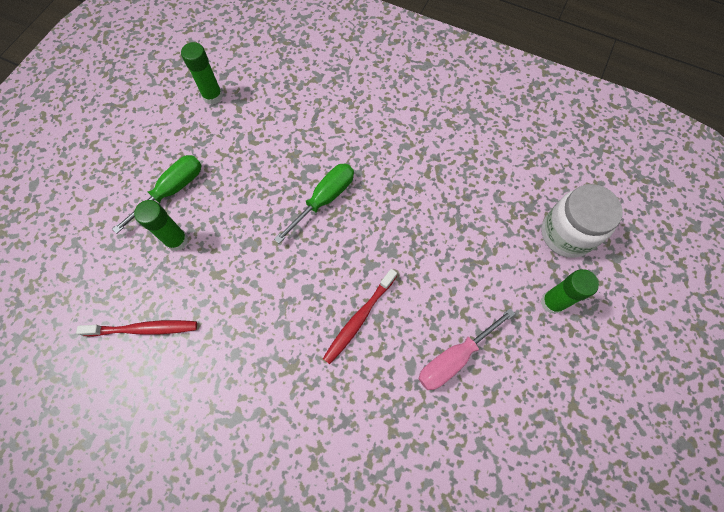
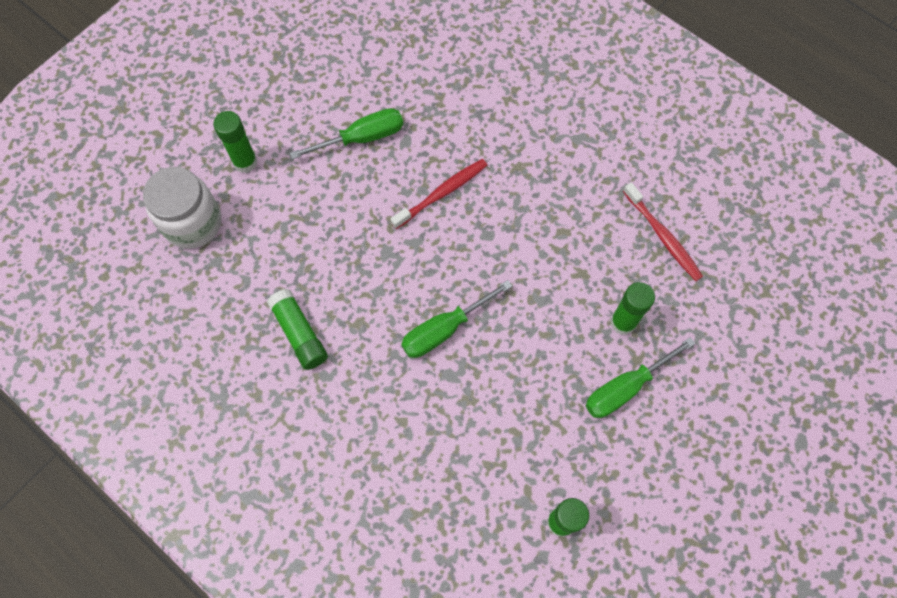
camera: 165 degrees left, 0 degrees up
red toothbrush [76,320,197,337] -> red toothbrush turned 135 degrees counterclockwise [623,182,703,281]
pink screwdriver [418,308,515,390] -> green screwdriver [290,108,403,159]
none -> green glue stick [267,289,328,370]

